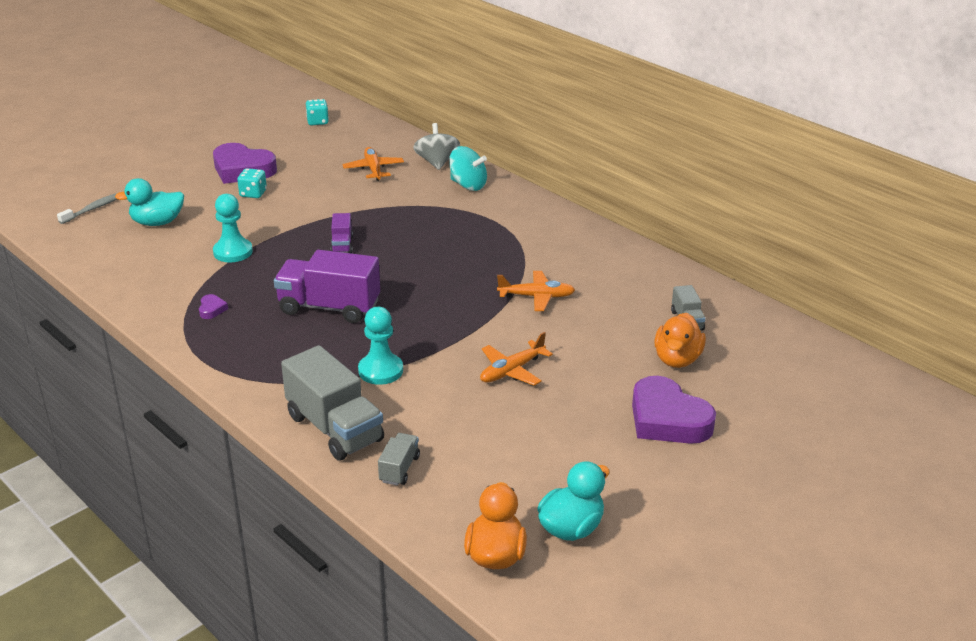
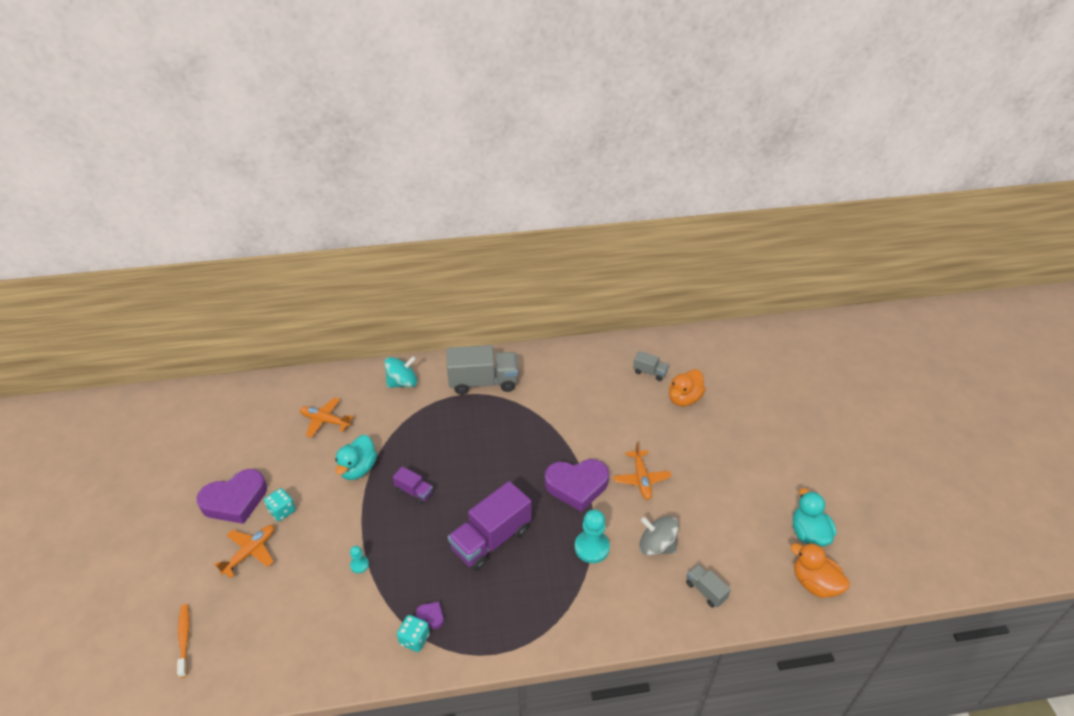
camera: 55 degrees left, 10 degrees up
grey toothbrush [57,193,117,224] -> orange toothbrush [177,604,190,678]
turquoise duck [115,178,184,226] -> turquoise duck moved to [335,435,377,480]
turquoise pawn [213,194,253,262] -> turquoise pawn [350,546,369,573], size x0.52
grey truck [281,345,384,460] -> grey truck moved to [447,345,518,395]
turquoise dice [306,99,329,125] -> turquoise dice moved to [397,615,430,652]
grey spinning top [413,123,460,170] -> grey spinning top moved to [639,516,679,556]
orange plane [497,271,575,311] -> orange plane moved to [214,525,274,578]
purple heart [632,376,716,444] -> purple heart moved to [545,459,609,512]
orange duck [654,313,706,368] -> orange duck turned 75 degrees clockwise [669,369,706,407]

